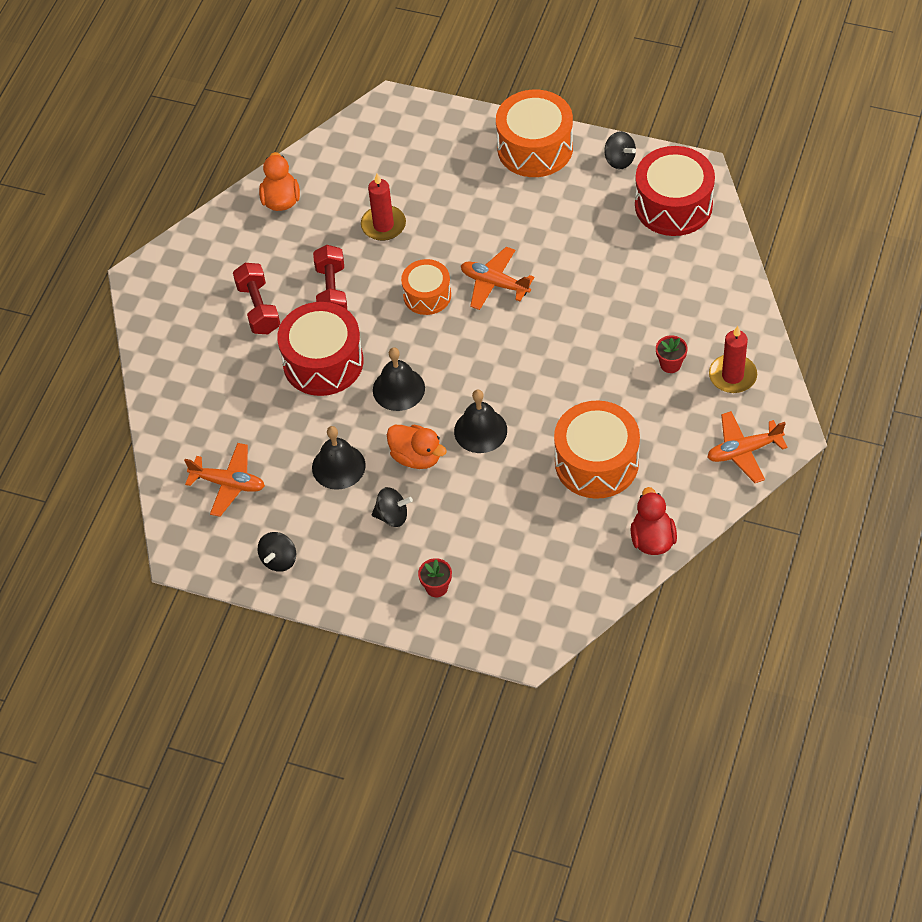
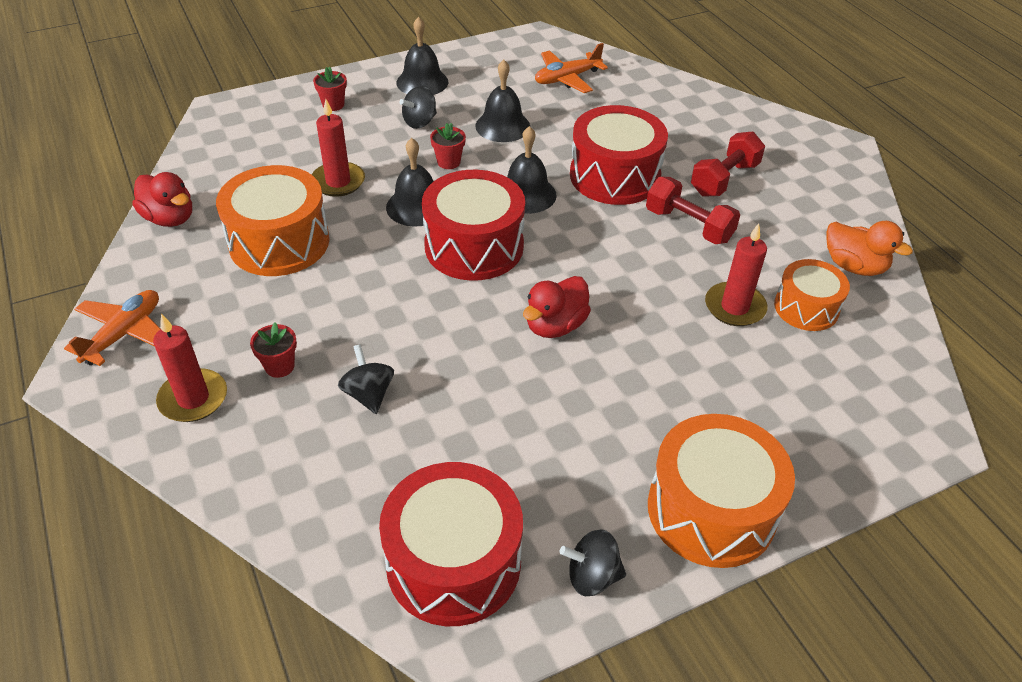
camera: 130 degrees right, 10 degrees down
red dumbbell [233,263,280,334] -> red dumbbell turned 75 degrees counterclockwise [691,132,765,197]
black spinning top [258,532,296,572] -> black spinning top moved to [338,344,394,414]
orange duck [387,425,447,469] -> red flower pot [430,123,466,169]
orange drum [401,259,451,315] -> orange drum moved to [774,259,850,331]
orange plane [461,247,534,310] -> red duck [523,276,591,338]
none -> red candle [312,99,365,197]
none -> black bell [396,17,448,95]
none -> red drum [422,170,525,281]

